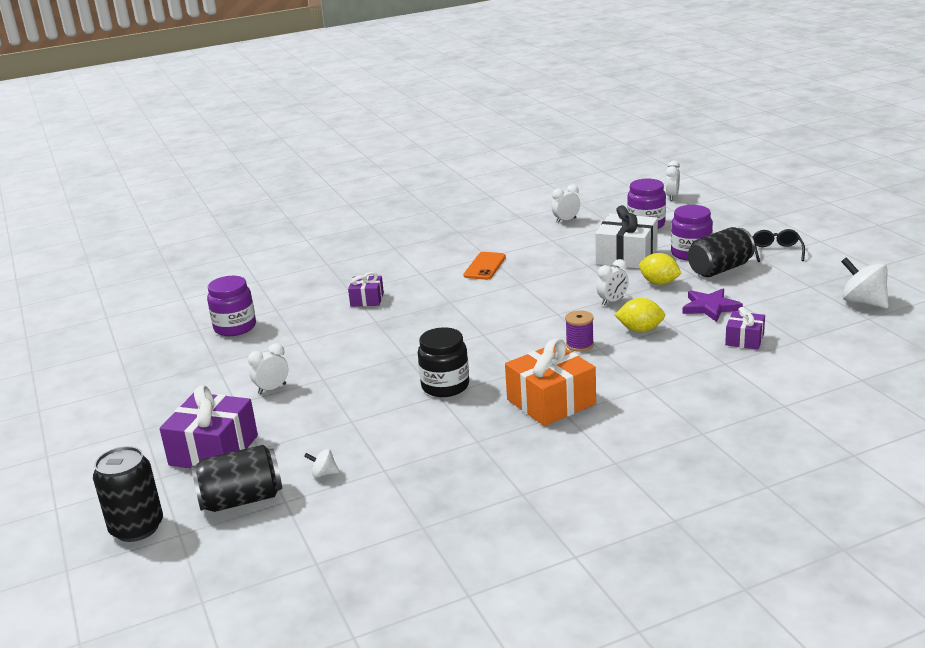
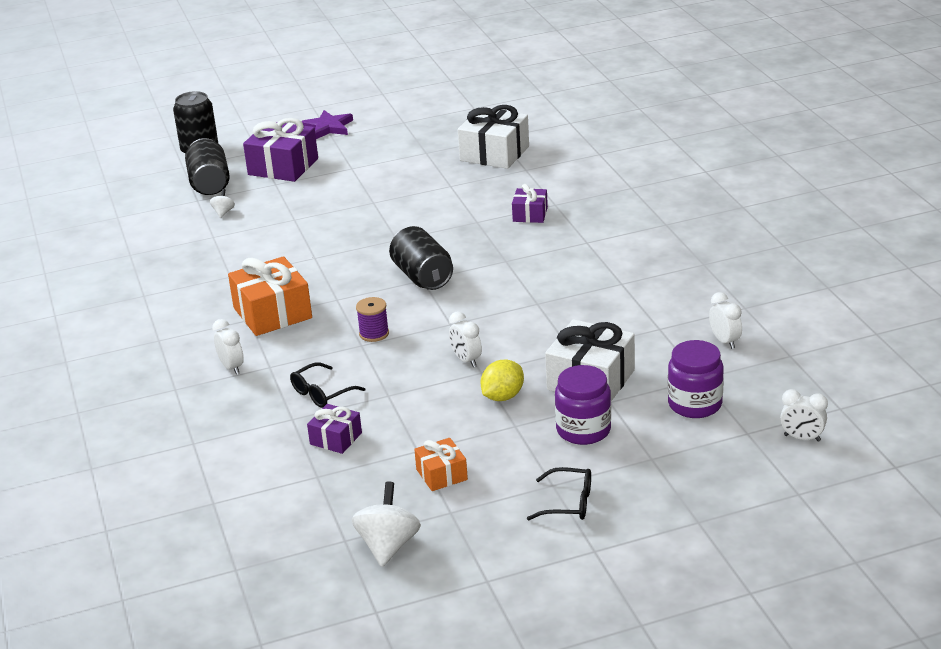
camera: 95 degrees right, 5 degrees up
purple jar [207,276,256,336] -> white gift [458,105,529,169]
white clock [248,343,288,394] -> white clock moved to [212,319,244,374]
black jar [418,327,469,397] -> none
orange phone [463,252,506,280] -> none
yellow lemon [615,298,665,332] -> none
purple star [682,289,743,322] -> purple star moved to [301,110,353,139]
black can [688,227,755,277] -> black can moved to [389,226,453,290]
white spinning top [841,257,889,308] -> white spinning top turned 45 degrees counterclockwise [351,482,421,567]
none -> black glasses [290,362,366,408]
none -> orange gift [414,438,468,491]

